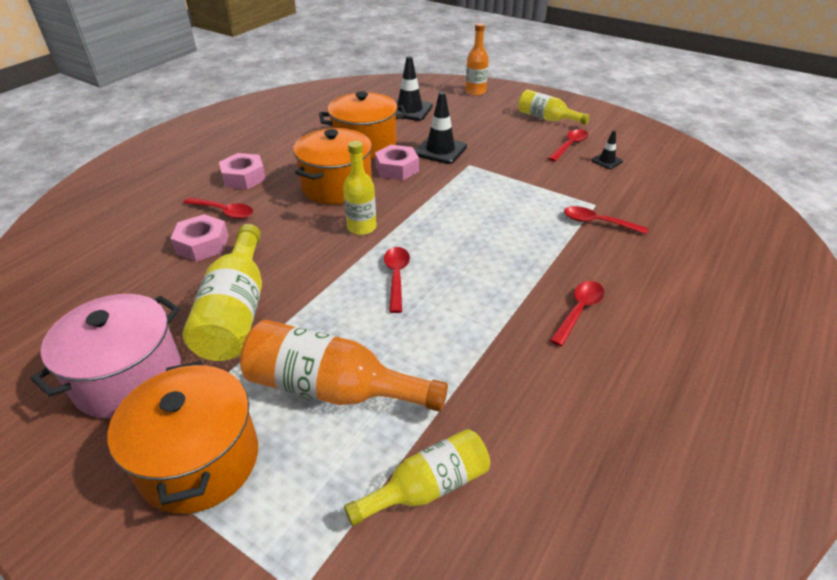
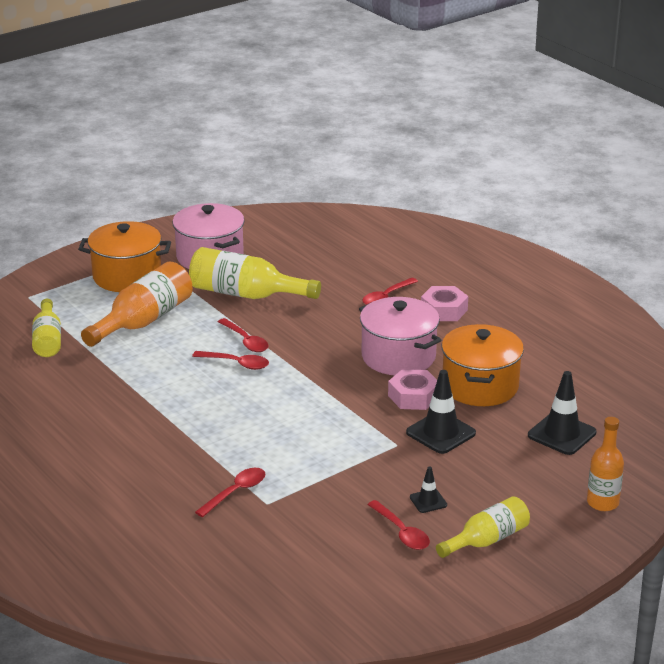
camera: 110 degrees right, 10 degrees down
pink nut [170,214,229,262] -> none
orange pot [293,128,372,204] -> pink pot [359,297,442,375]
yellow bottle [343,141,376,235] -> none
red spoon [550,281,604,346] -> red spoon moved to [218,318,268,352]
black traffic cone [591,130,623,169] -> black traffic cone moved to [410,467,447,513]

